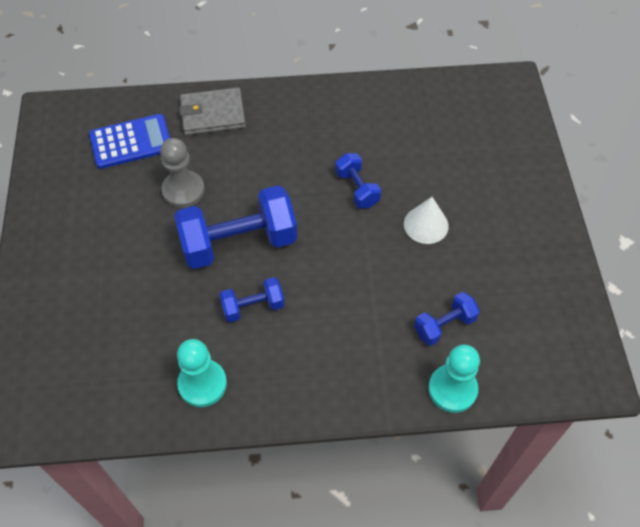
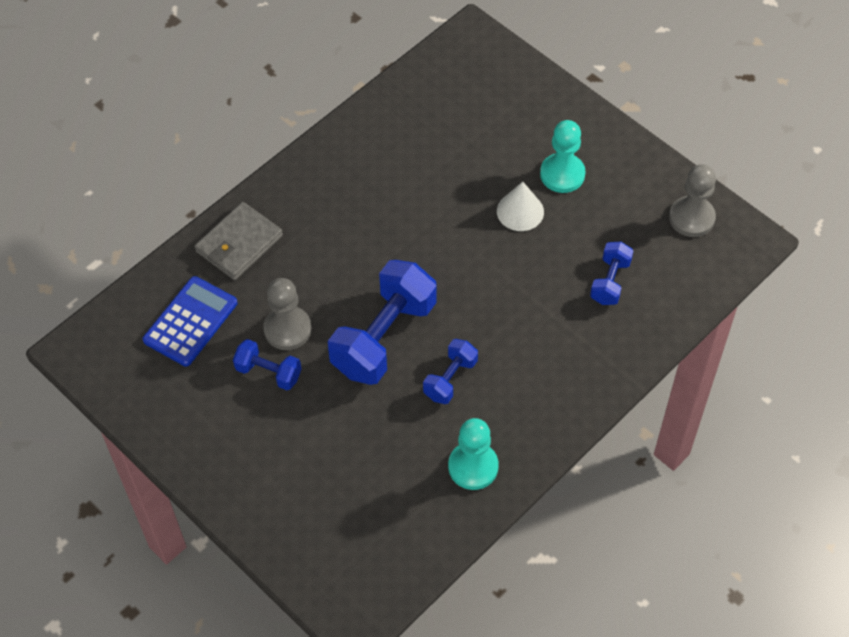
camera: 40 degrees left, 0 degrees up
blue dumbbell [335,153,381,208] -> blue dumbbell moved to [233,339,301,390]
turquoise pawn [428,345,480,413] -> turquoise pawn moved to [540,120,585,193]
none -> grey pawn [669,164,716,237]

